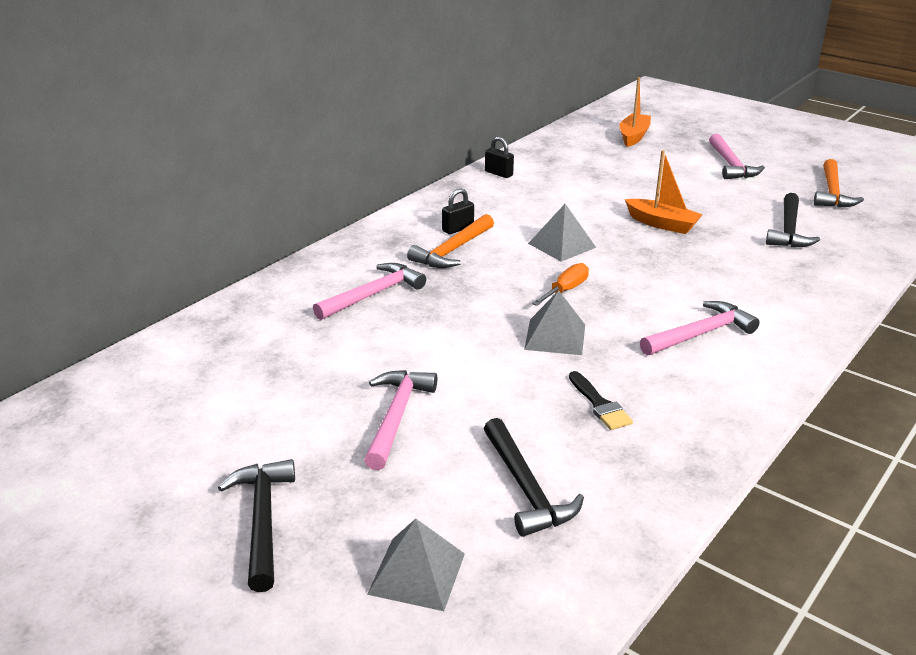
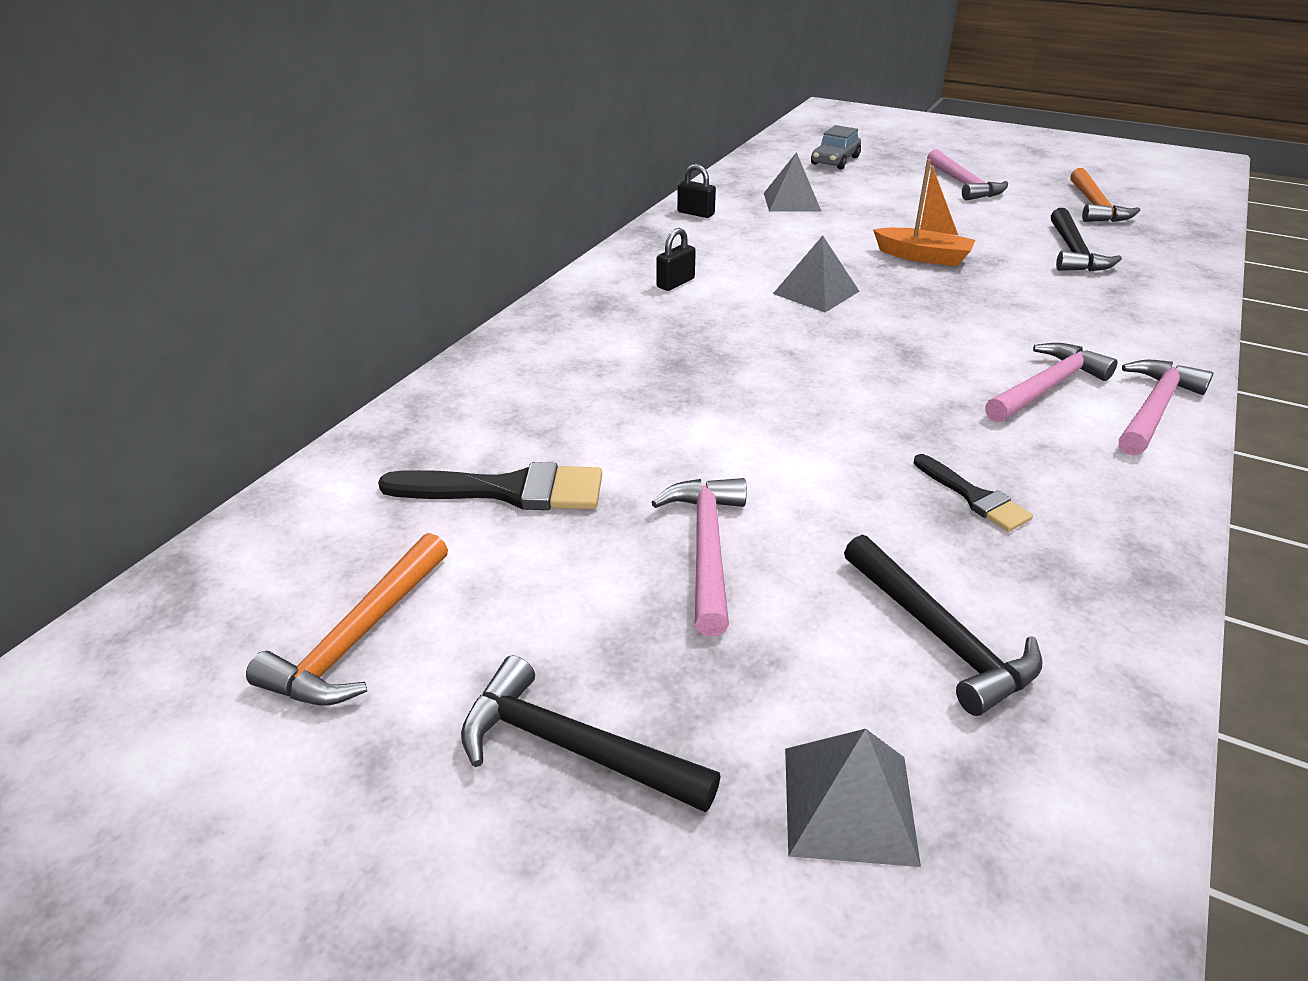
camera: 10 degrees left, 5 degrees up
black hammer [218,459,295,592] -> black hammer turned 45 degrees counterclockwise [461,656,721,812]
pink hammer [313,263,426,320] -> pink hammer moved to [1119,360,1213,456]
orange hammer [407,214,494,268] -> orange hammer moved to [246,533,448,706]
grey pyramid [524,290,585,355] -> grey pyramid moved to [764,152,821,212]
orange screwdriver [532,263,589,306] -> none
orange boat [619,77,651,147] -> grey car [811,125,861,169]
none -> black brush [378,462,602,510]

